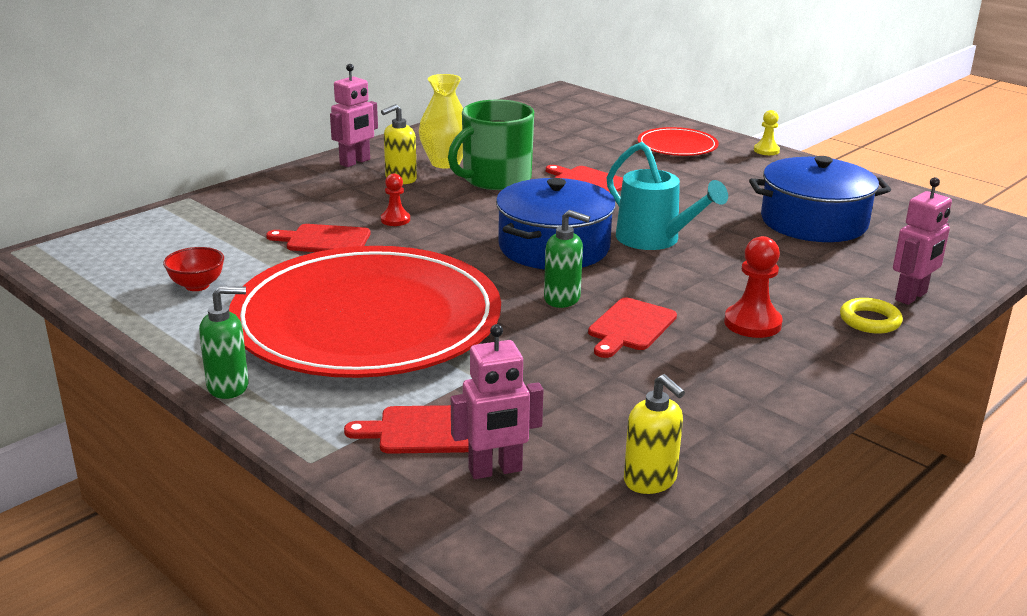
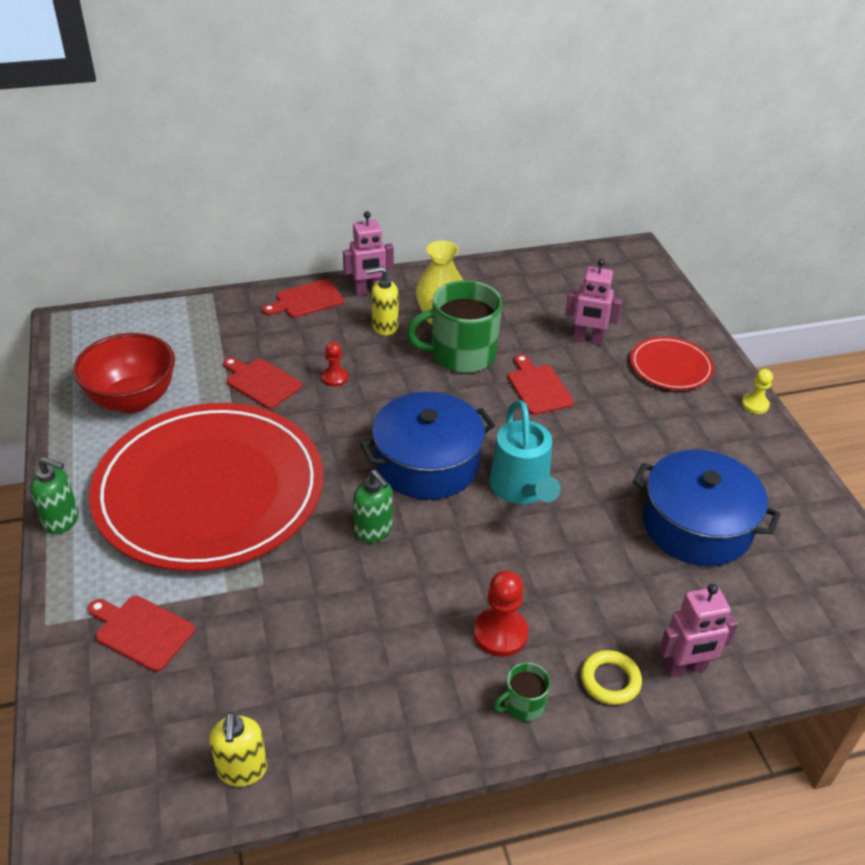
camera: 30 degrees right, 15 degrees up
red bowl [163,247,224,291] -> red bowl [73,333,175,413], size x2.01
pink robot [451,324,543,479] -> pink robot moved to [565,259,622,345]
red cutting board [588,298,677,358] -> red cutting board moved to [262,279,344,318]
none -> green mug [493,662,550,721]

